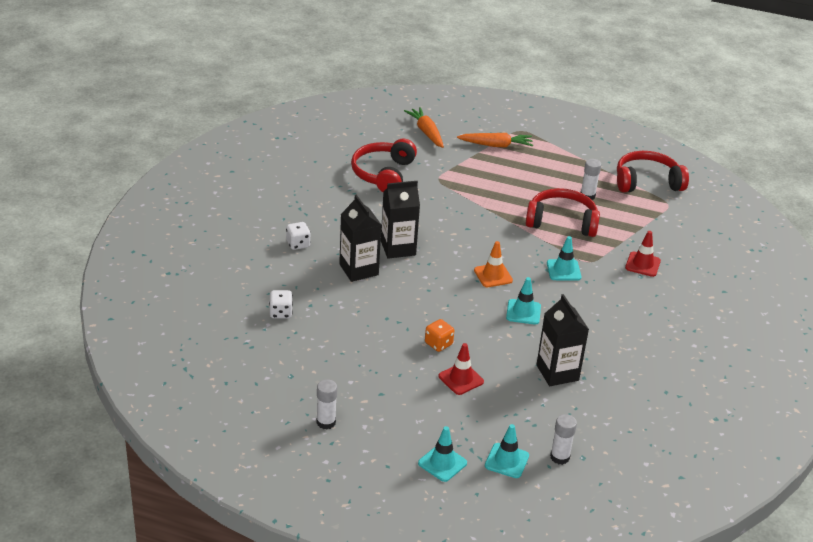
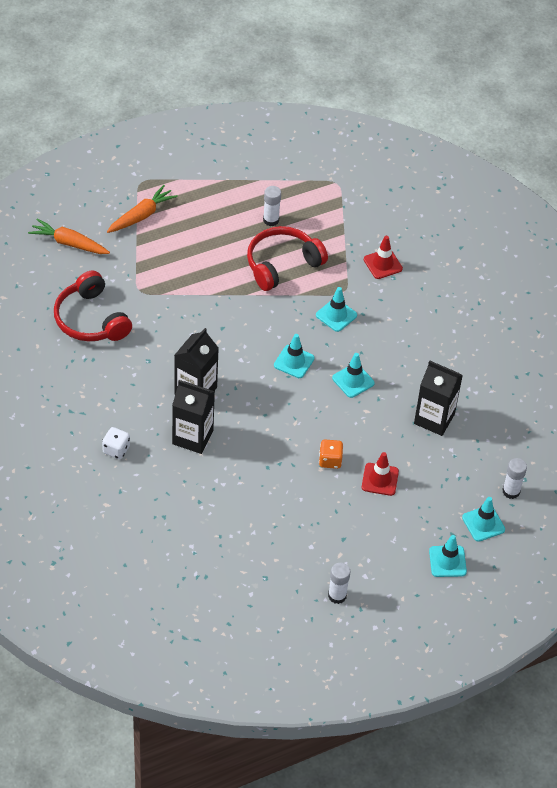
camera: 45 degrees left, 15 degrees up
white dice [269,290,293,318] -> none
orange traffic cone [474,241,513,287] -> turquoise traffic cone [274,334,315,378]
red headphones [617,151,689,192] -> none

